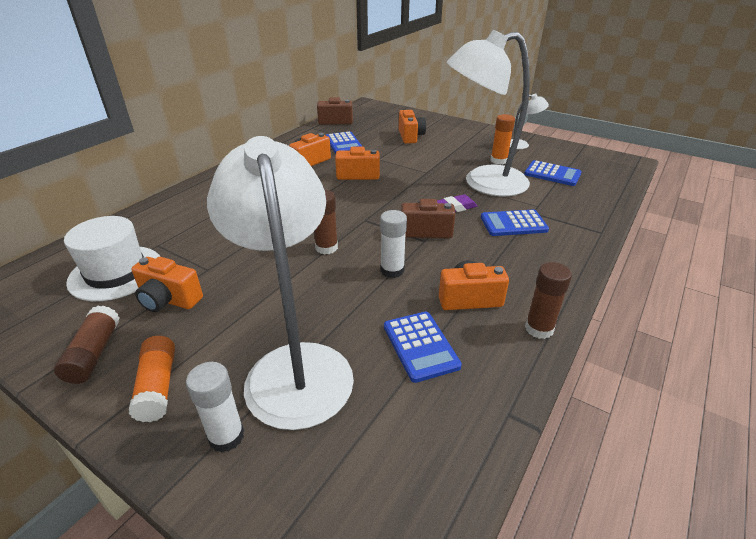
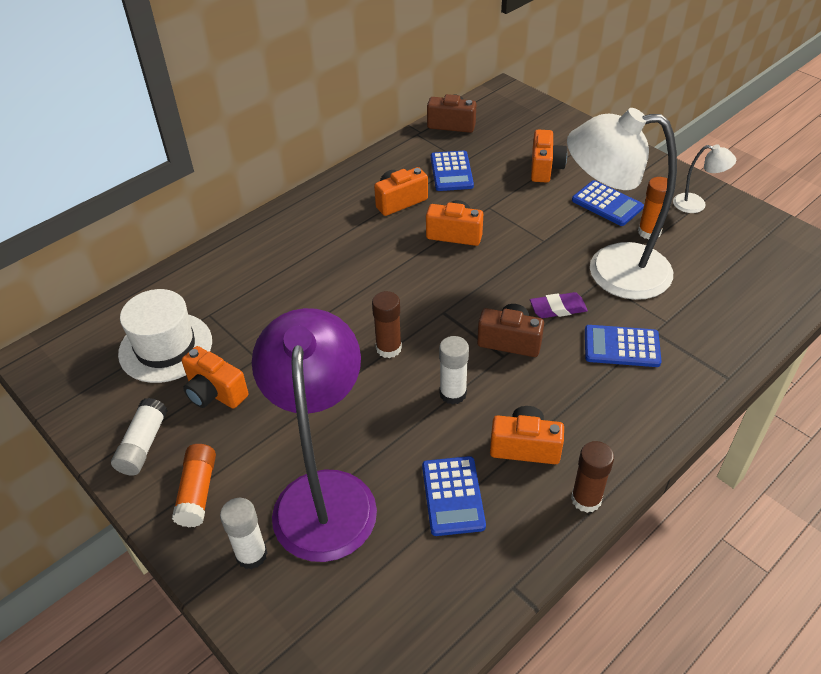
camera: 15 degrees right, 10 degrees up
brown glue stick [54,306,120,384] -> white glue stick [111,398,168,475]
white lamp [207,136,354,430] -> purple lamp [252,308,377,562]
blue calculator [524,160,582,186] -> blue calculator moved to [572,180,644,226]

